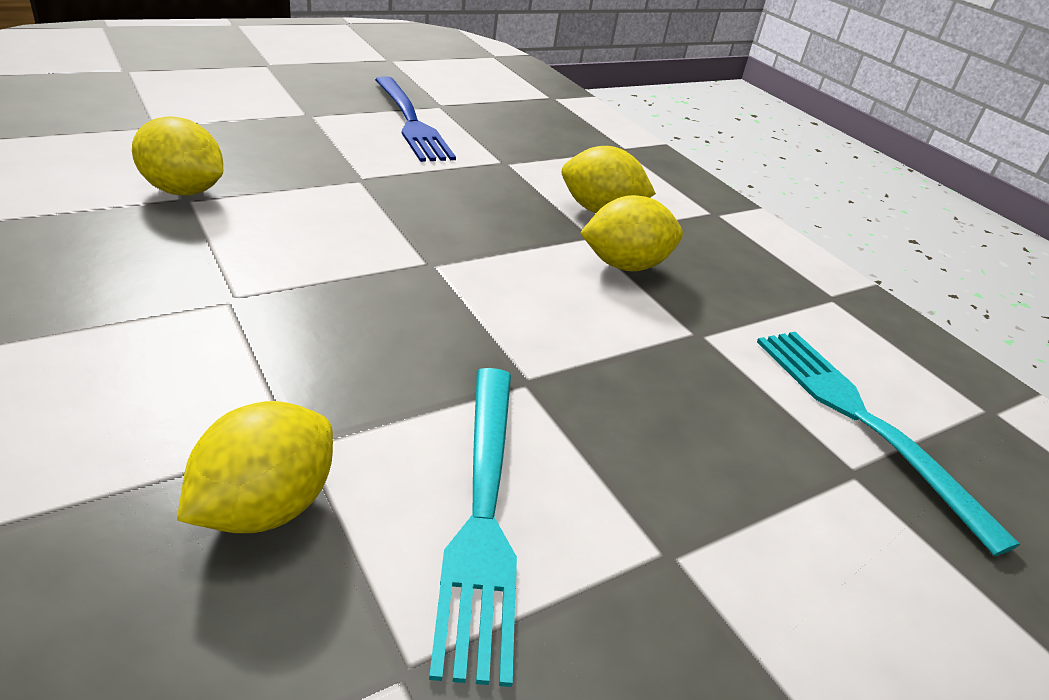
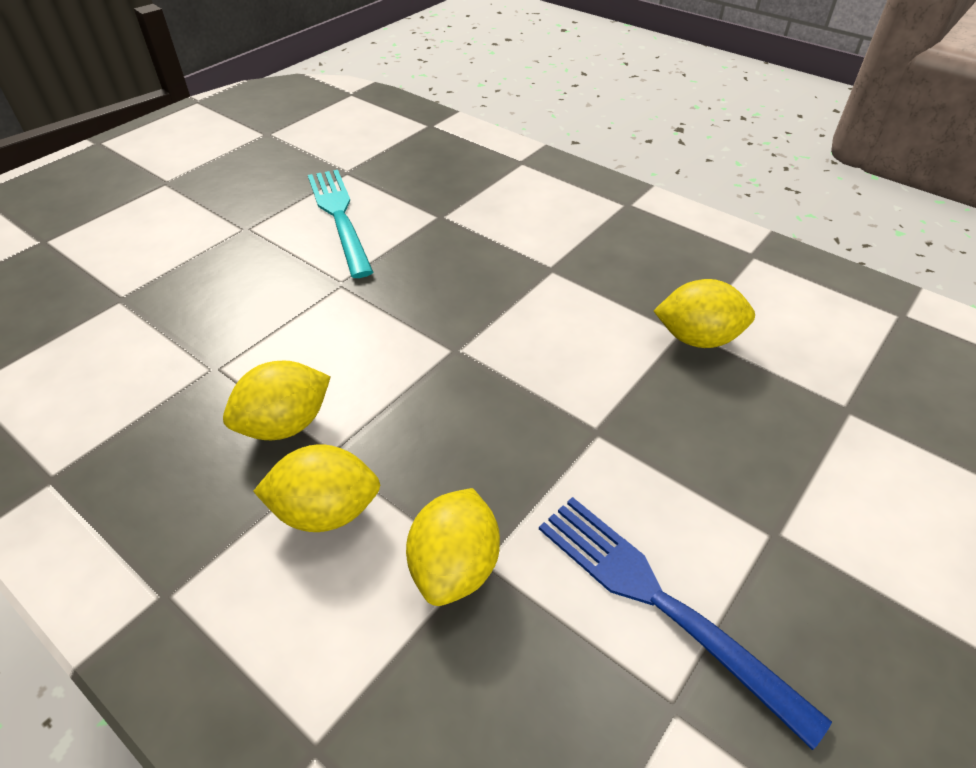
camera: 165 degrees right, 10 degrees up
yellow lemon [177,401,333,533] -> yellow lemon moved to [406,488,500,606]
turquoise fork [757,332,1020,556] -> none

